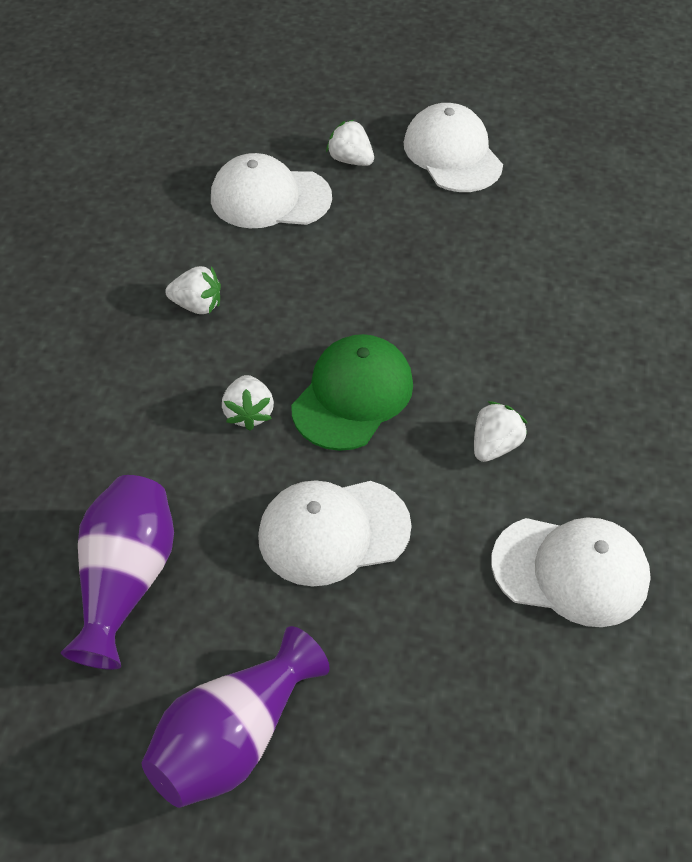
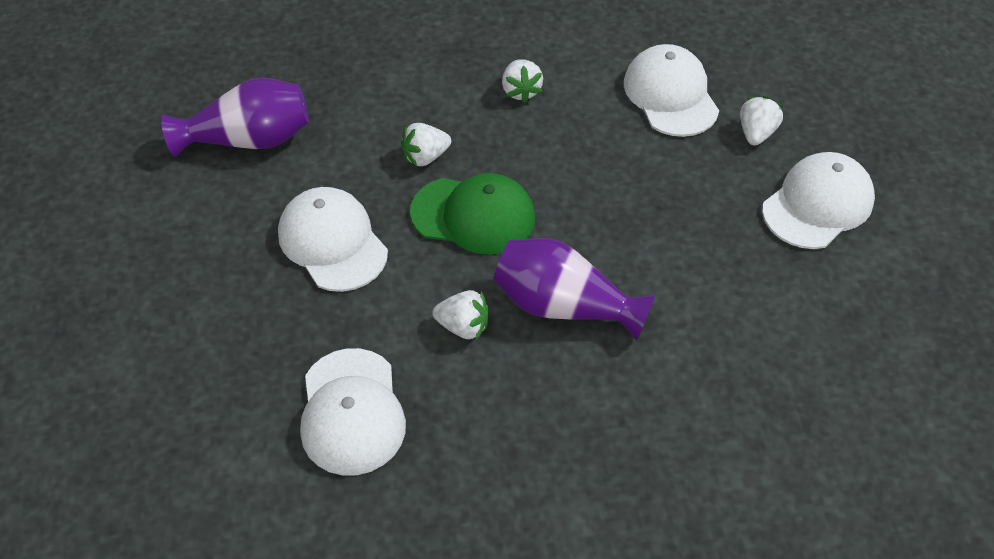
camera: 70 degrees right, 0 degrees up
purple vase [142,626,330,808] -> purple vase moved to [493,238,655,341]

